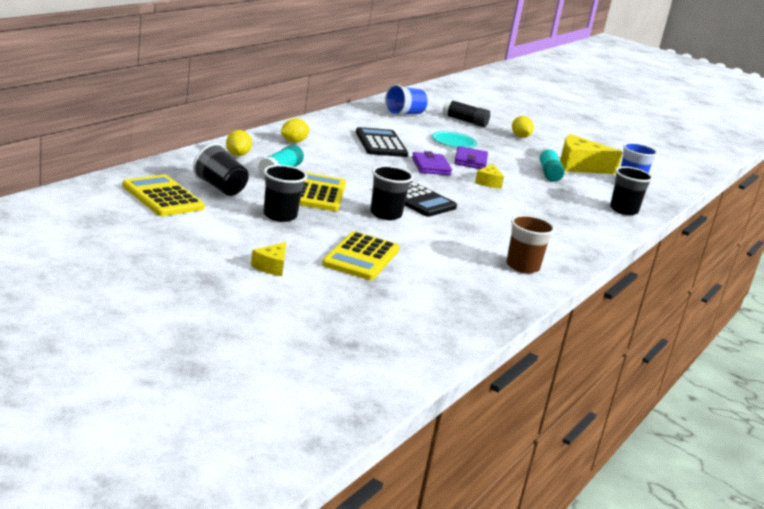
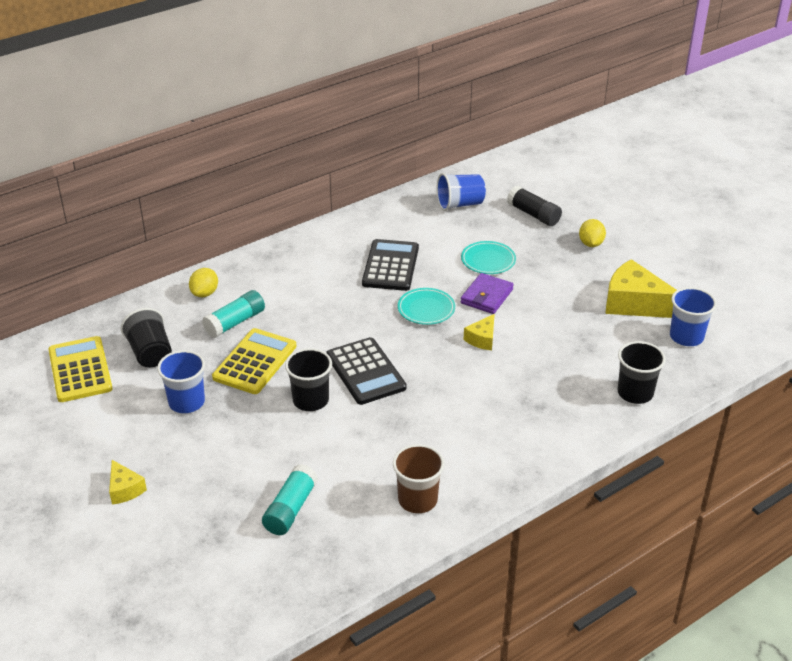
camera: 25 degrees right, 15 degrees up
yellow cheese [251,242,286,276] -> yellow cheese turned 75 degrees counterclockwise [109,460,147,505]
black cup [264,165,307,222] -> blue cup [157,350,205,413]
yellow lemon [281,118,310,143] -> none
yellow calculator [322,231,400,280] -> none
purple wallet [412,151,452,175] -> turquoise plate [398,288,455,325]
turquoise glue stick [539,147,565,182] -> turquoise glue stick moved to [262,464,318,535]

